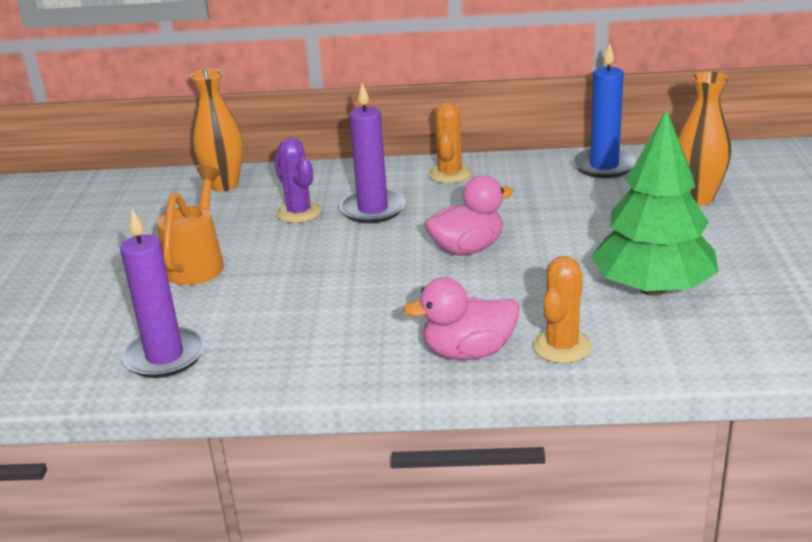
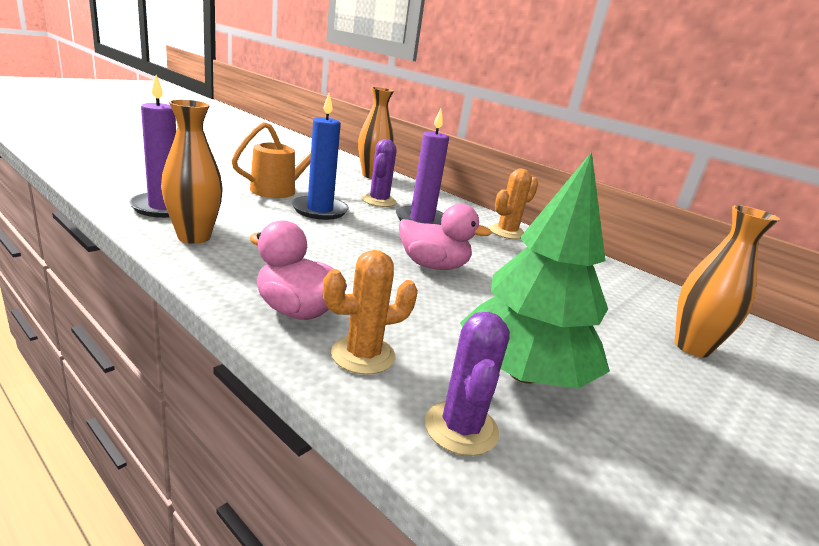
camera: 35 degrees right, 5 degrees down
blue candle [573,43,637,178] -> blue candle moved to [292,93,349,220]
none -> orange vase [161,99,223,244]
none -> purple cactus [425,312,510,456]

